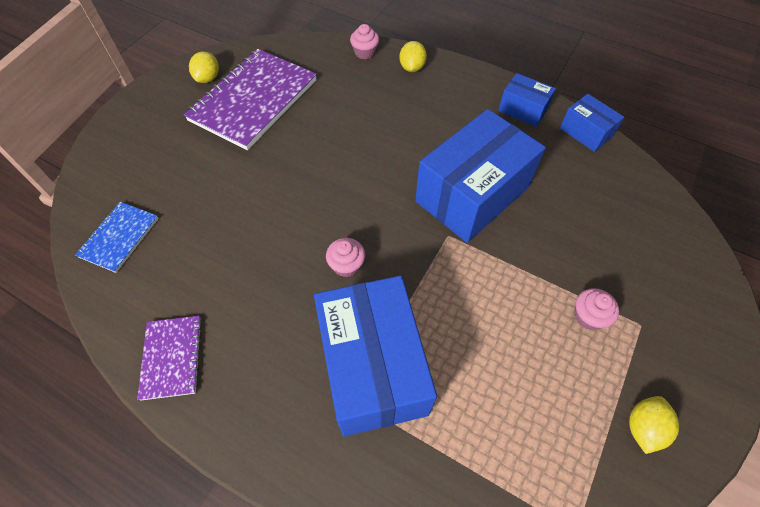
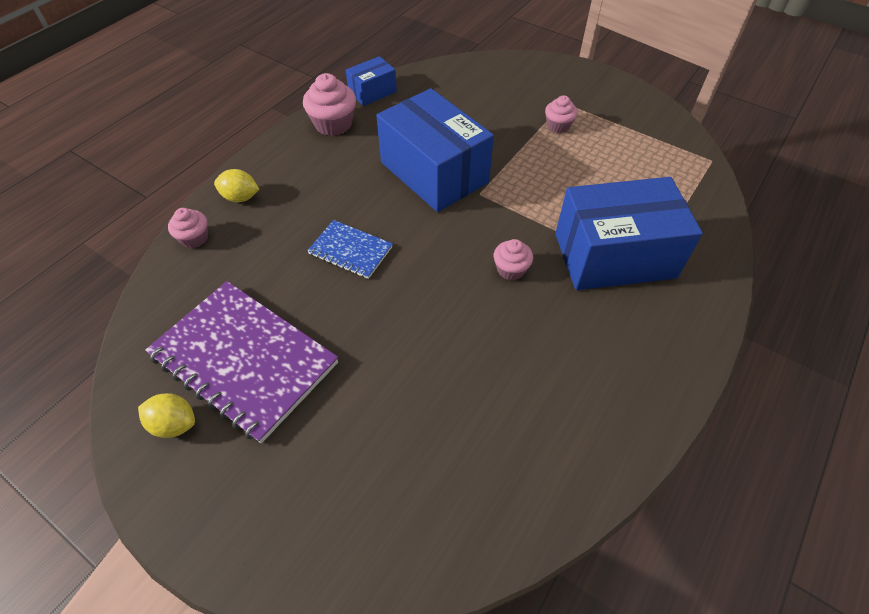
camera: 85 degrees left, 5 degrees down
blue notebook [75,202,159,273] -> blue notebook moved to [307,220,393,279]
purple notebook [137,316,202,401] -> none
blue box [498,73,556,127] -> pink cupcake [303,73,356,136]
yellow lemon [629,396,679,454] -> none

